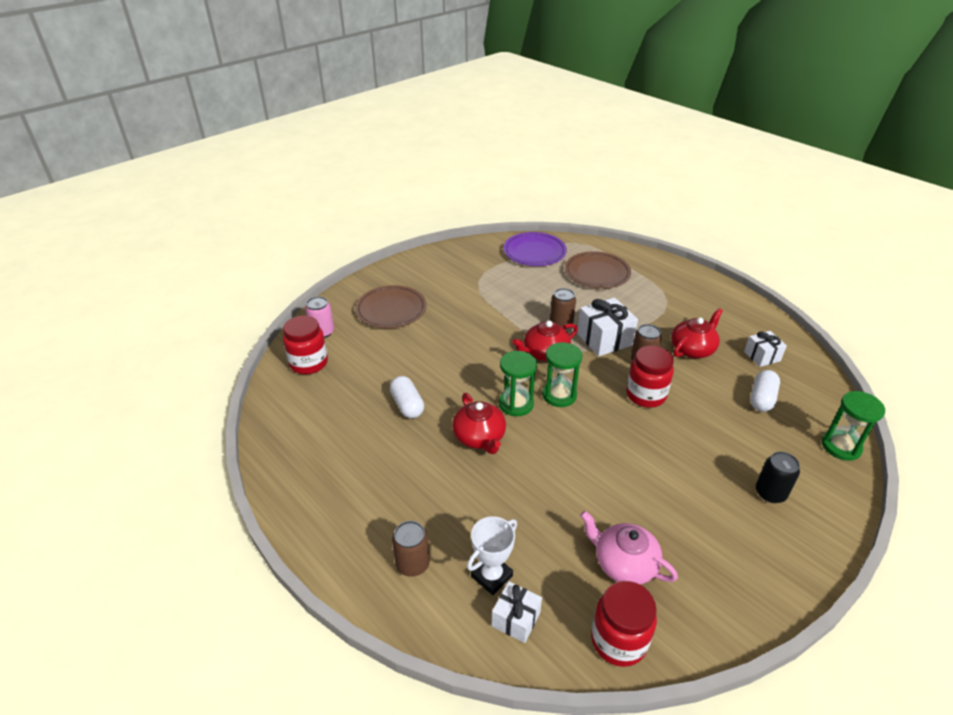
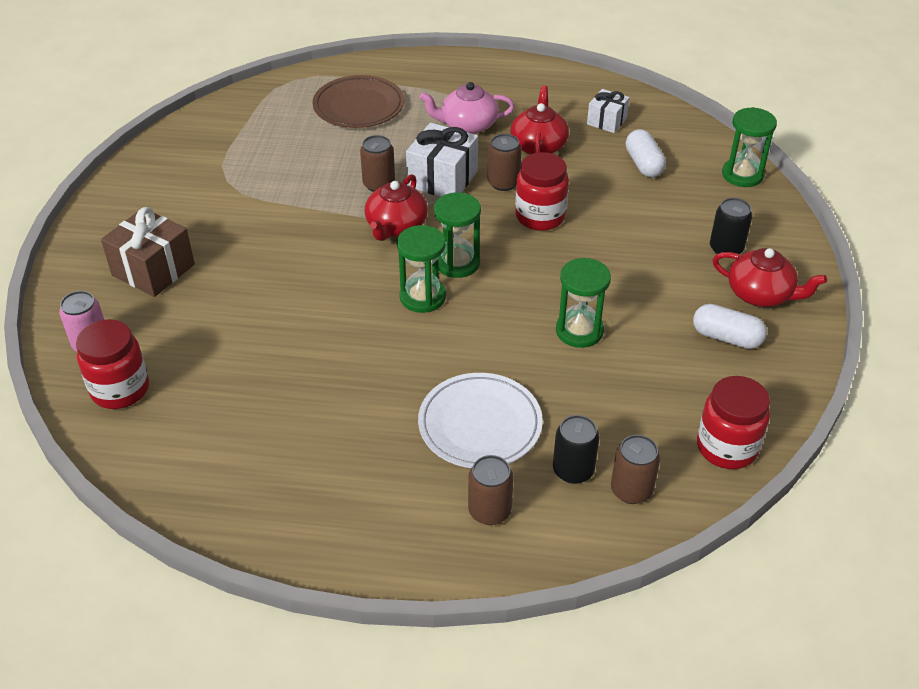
camera: 40 degrees left, 5 degrees up
brown plate [355,285,427,328] -> brown gift [101,207,195,297]
white capsule [390,376,424,419] -> white capsule moved to [693,304,767,349]
red teapot [452,393,506,454] -> red teapot moved to [713,248,827,307]
white trophy [467,516,517,595] -> black can [553,415,600,484]
white gift [492,581,542,643] -> brown can [611,435,660,504]
purple plate [503,232,567,266] -> none
pink teapot [580,511,678,585] -> pink teapot moved to [420,82,515,134]
none -> white plate [418,373,543,468]
none -> green hourglass [556,258,611,348]

